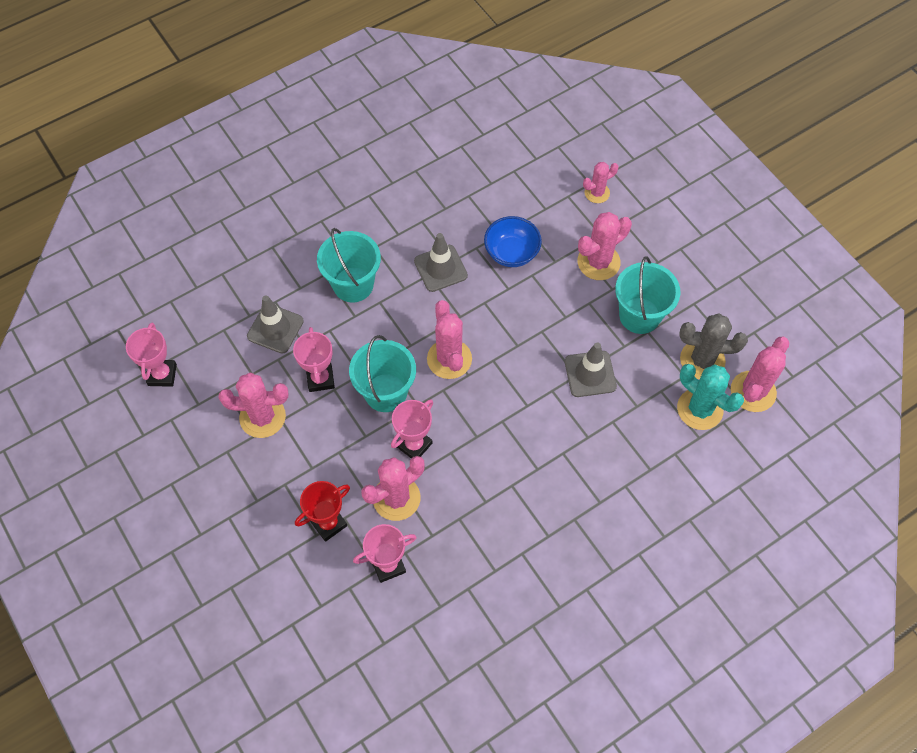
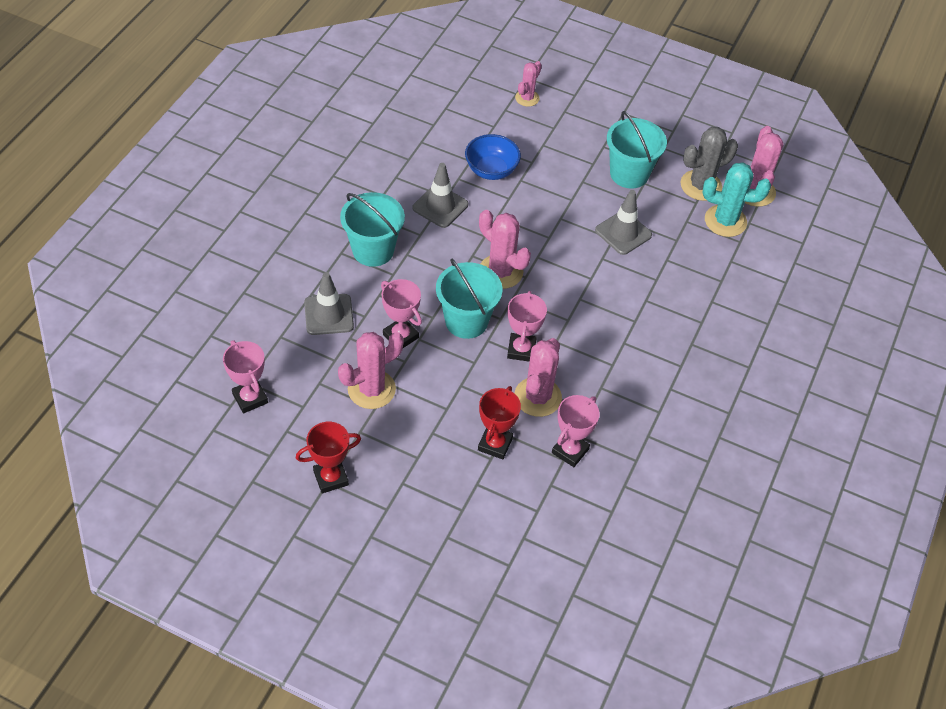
camera: 35 degrees left, 10 degrees down
pink cactus [577,212,632,280] -> none
none -> red trophy [296,422,361,493]

